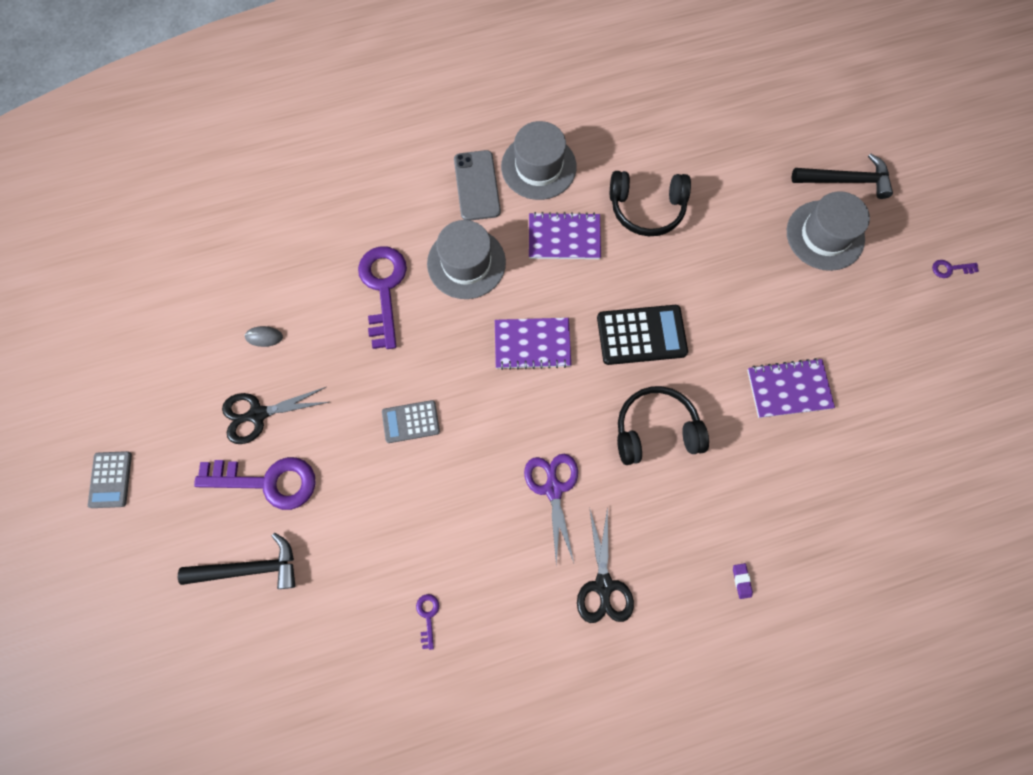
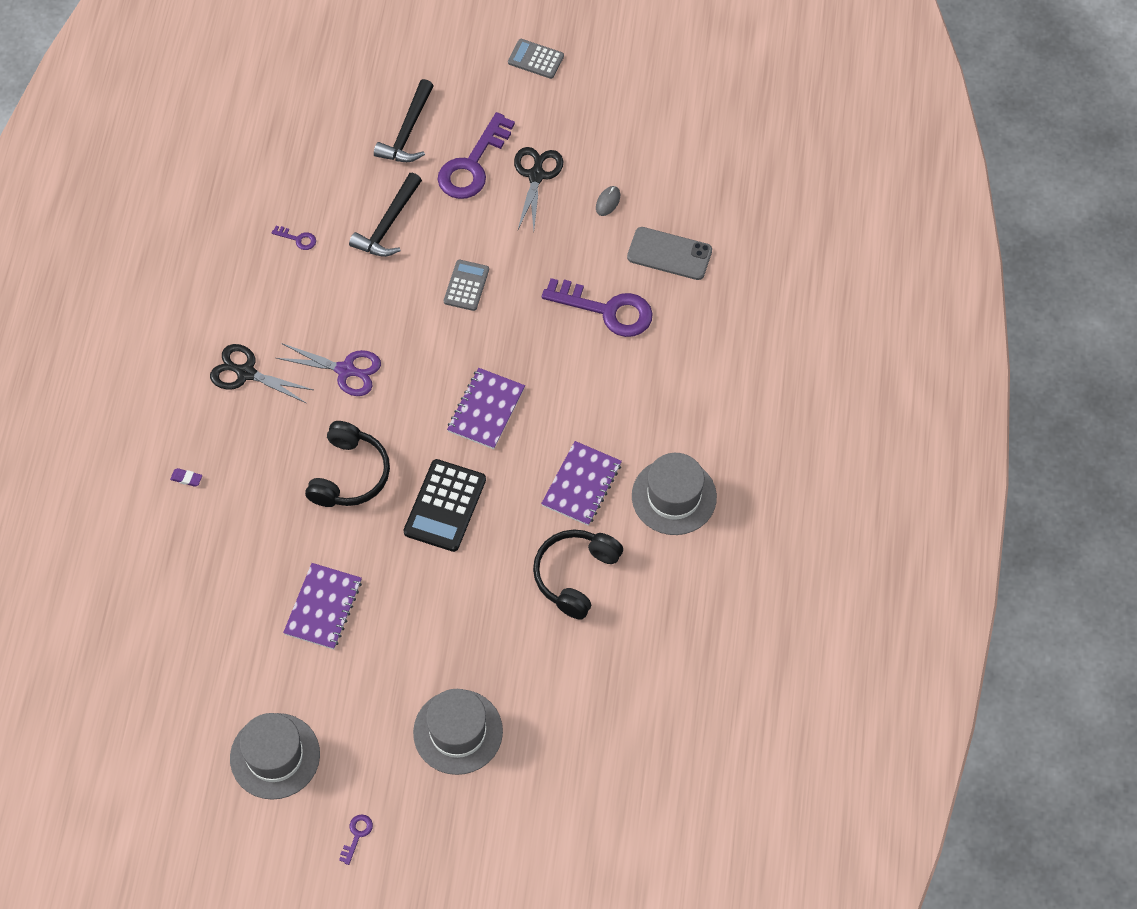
camera: 115 degrees right, 10 degrees down
grey hat [427,220,506,299] -> grey hat moved to [230,713,320,800]
grey phone [454,150,501,221] -> grey phone moved to [627,227,712,280]
black hammer [791,154,893,199] -> black hammer moved to [349,173,422,257]

